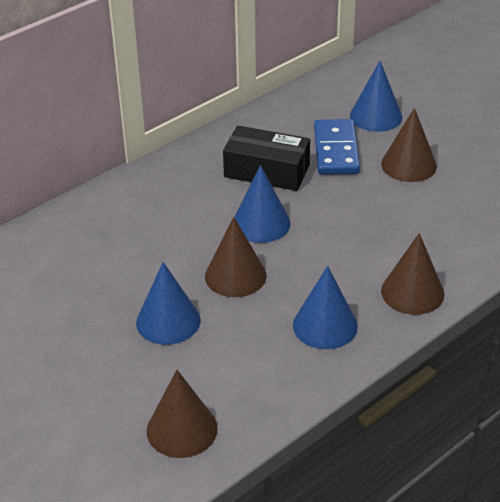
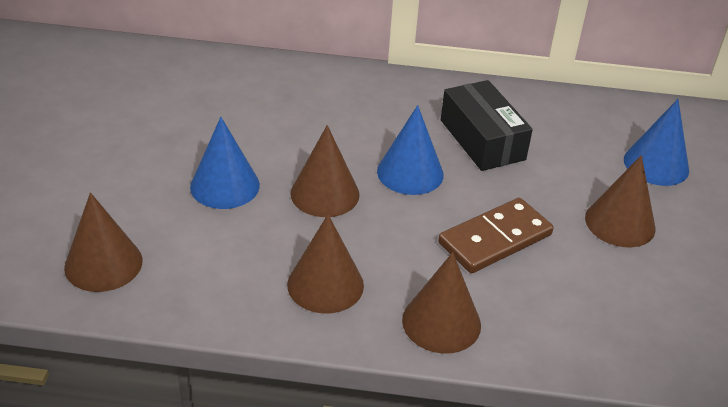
camera: 45 degrees right, 0 degrees up
blue cone [293,266,358,349] -> brown cone [287,214,364,314]
blue domino [314,119,360,175] -> none
none -> brown domino [438,198,554,273]

